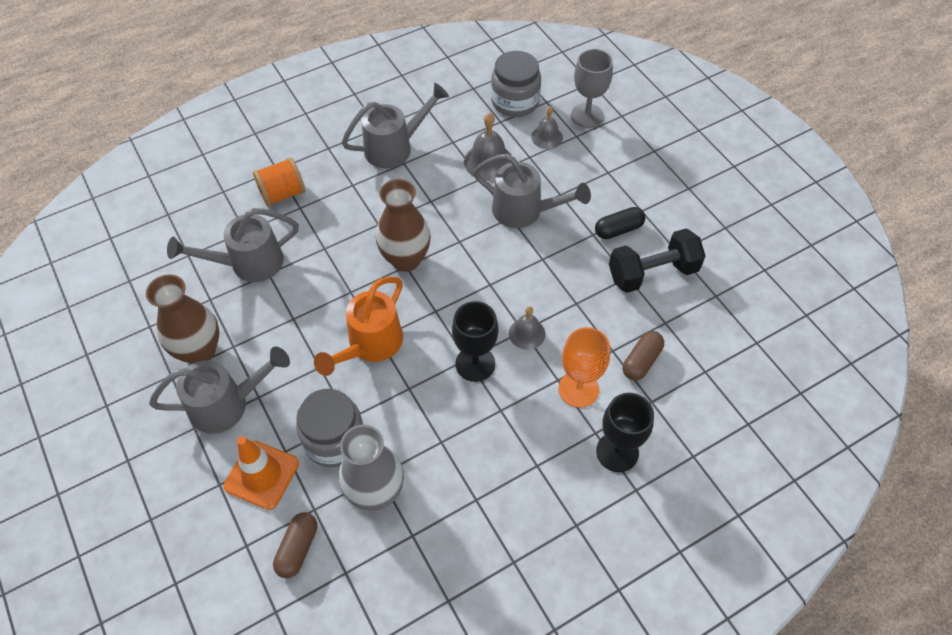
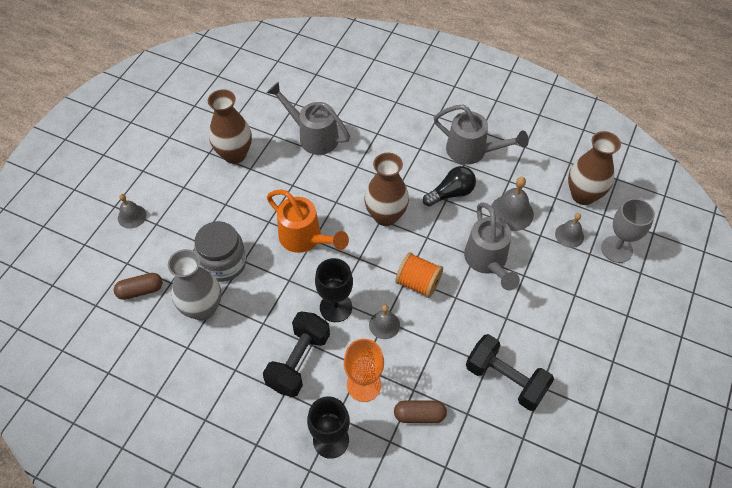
camera: 55 degrees right, 0 degrees up
grey watering can [149,347,290,434] -> none
orange traffic cone [224,436,299,510] -> none
orange spool [253,157,305,207] -> orange spool moved to [396,252,443,298]
orange watering can [314,277,403,376] -> orange watering can turned 135 degrees counterclockwise [267,190,349,253]
grey jar [491,51,541,117] -> brown vase [568,131,621,205]
black capsule [595,207,645,239] -> none
none -> grey bell [118,194,146,228]
none -> black dumbbell [263,311,330,397]
none -> black light bulb [423,166,476,206]

